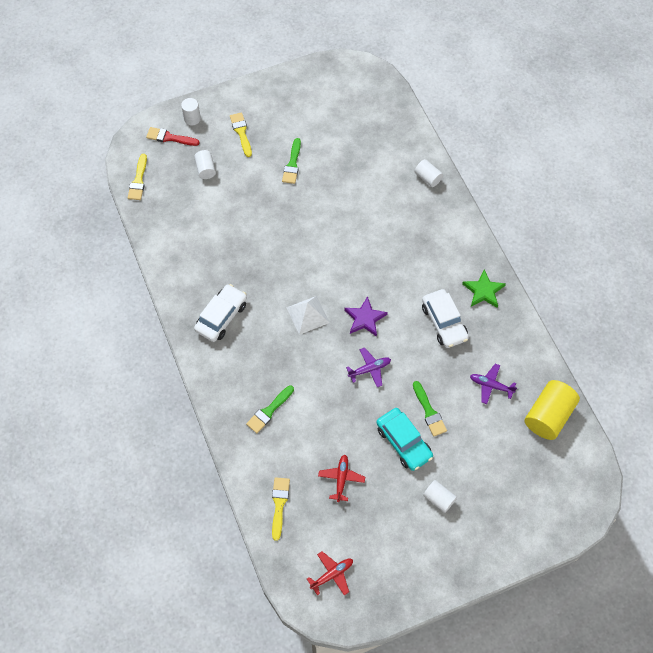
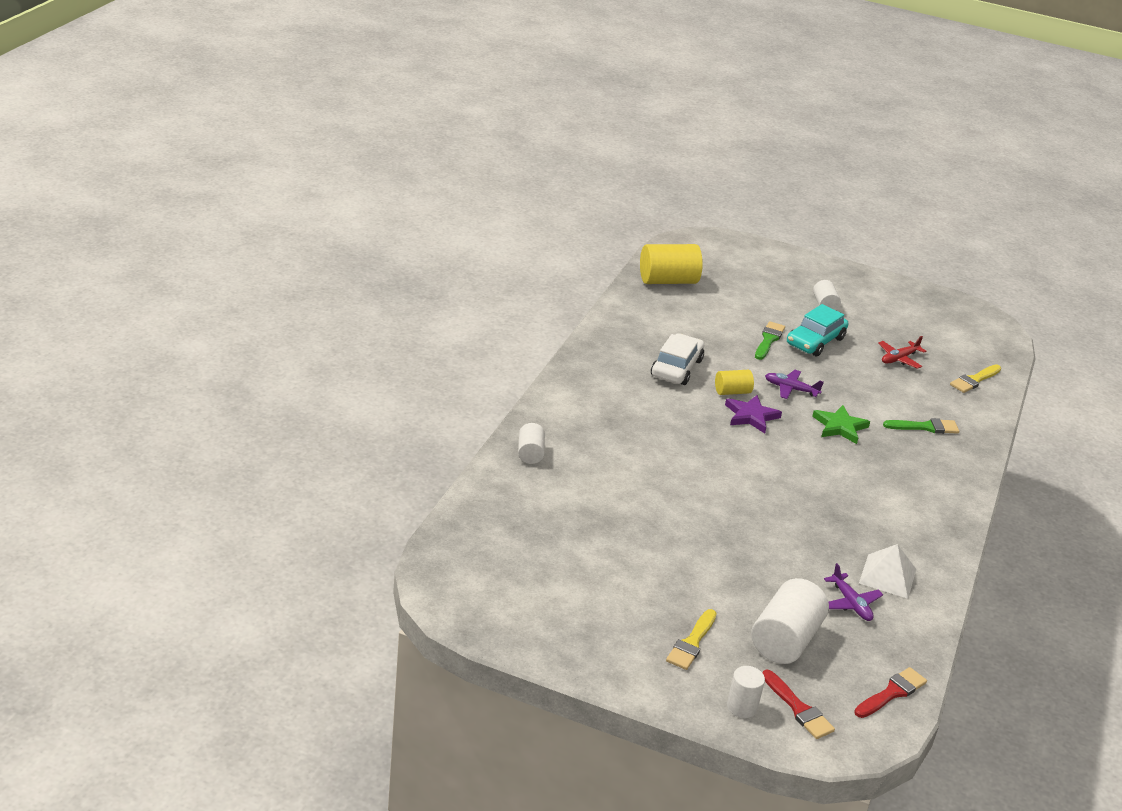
camera: 140 degrees left, 30 degrees down
yellow brush [128,154,147,200] -> red brush [854,667,927,718]
white cylinder [194,150,216,179] -> white cylinder [751,578,829,664], size x1.83
white car [194,284,247,342] -> none
green brush [282,138,301,184] -> none
white pyramid [287,296,330,335] -> white pyramid moved to [859,544,916,599]
red plane [307,551,353,595] -> none
turquoise car [376,408,433,471] -> turquoise car turned 150 degrees counterclockwise [787,304,848,356]
green star [462,269,506,308] -> green star moved to [812,405,870,444]
purple plane [470,364,517,404] -> purple plane moved to [824,563,883,621]
none -> yellow cylinder [715,370,754,395]

